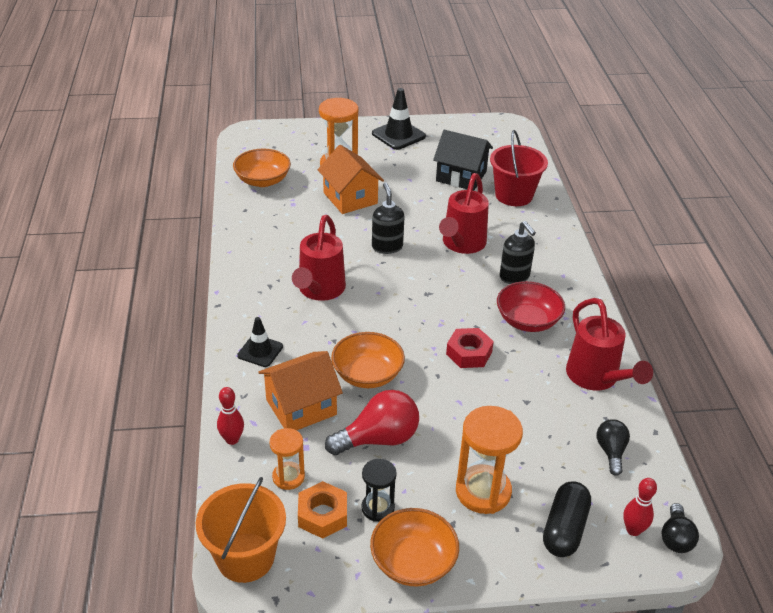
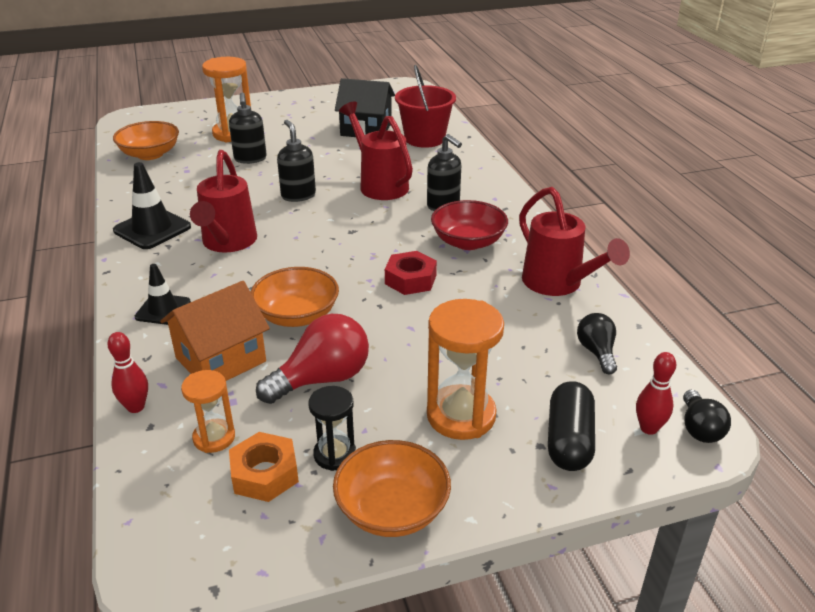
camera: 10 degrees left, 5 degrees down
orange bucket [196,477,286,583] -> none
orange house [318,145,384,214] -> black soap dispenser [229,93,267,164]
black traffic cone [372,88,426,150] -> black traffic cone moved to [113,162,191,249]
red watering can [439,173,489,254] -> red watering can turned 135 degrees clockwise [339,101,413,200]

